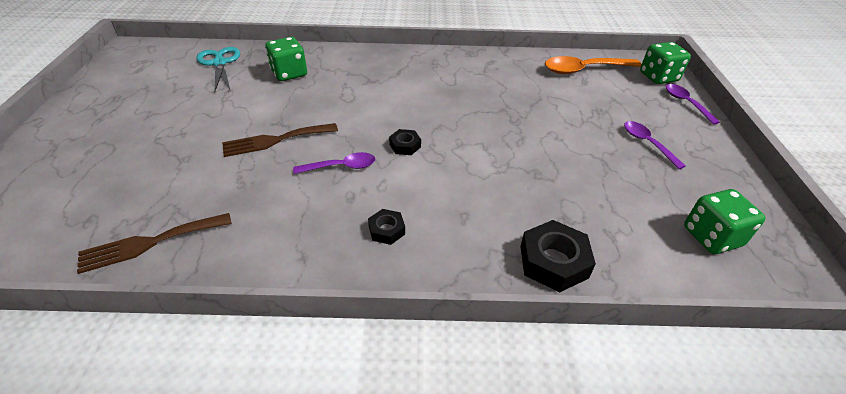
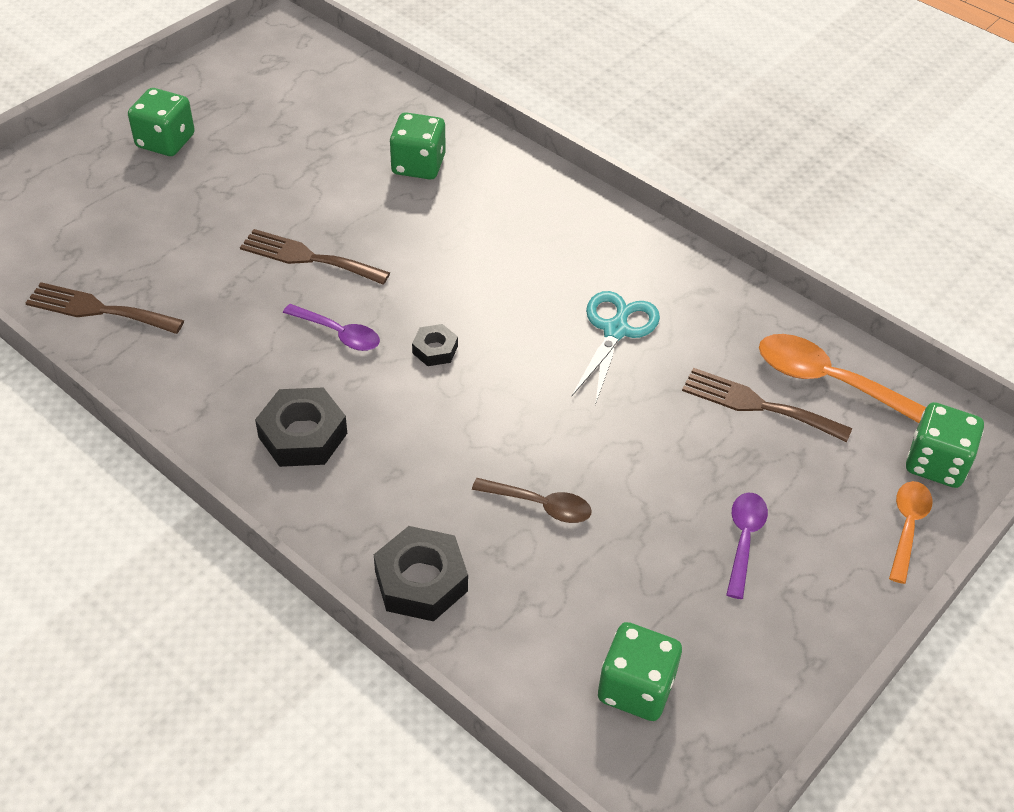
camera: 40 degrees right, 5 degrees up
turquoise scissors [196,47,240,92] -> turquoise scissors moved to [572,291,660,405]
black nut [368,209,405,245] -> black nut [255,387,347,467], size x1.80
purple spoon [666,84,720,125] -> orange spoon [889,481,932,584]
none -> green dice [128,88,195,156]
none -> brown spoon [472,478,592,523]
none -> brown fork [682,368,852,442]

